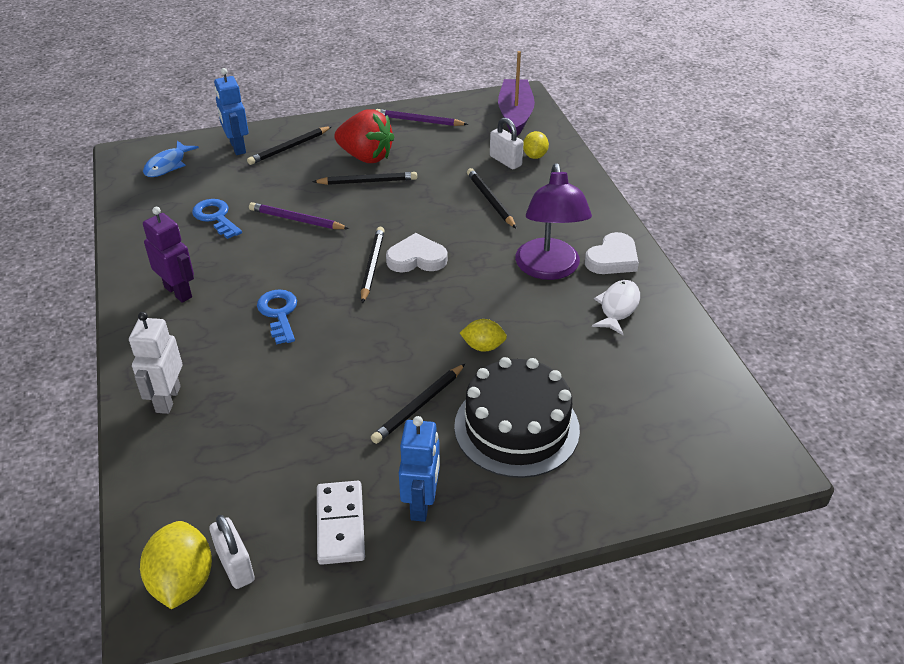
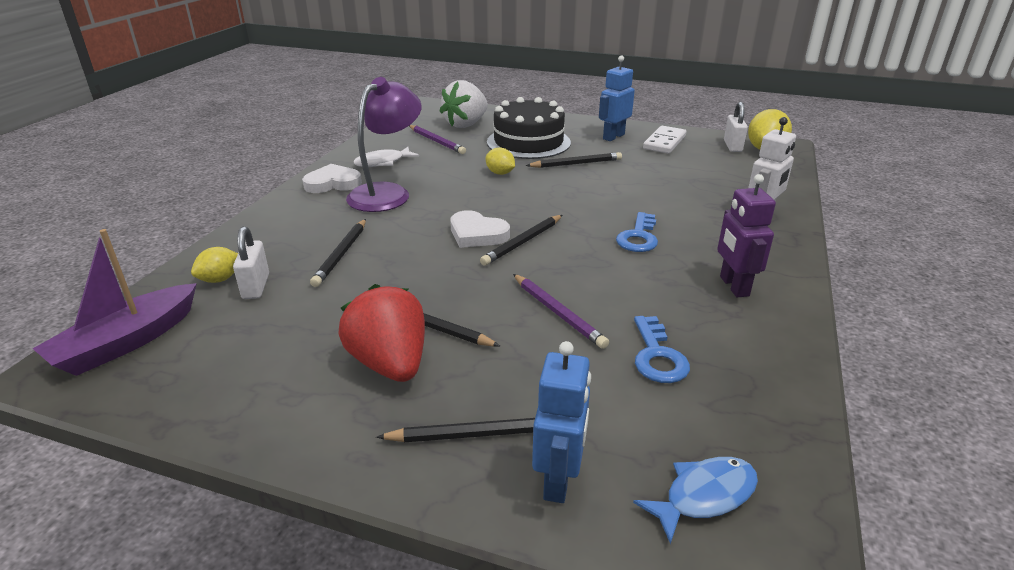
camera: 145 degrees left, 10 degrees down
purple pencil [376,109,468,126] -> purple pencil moved to [409,125,466,154]
none -> white strawberry [439,80,488,128]

